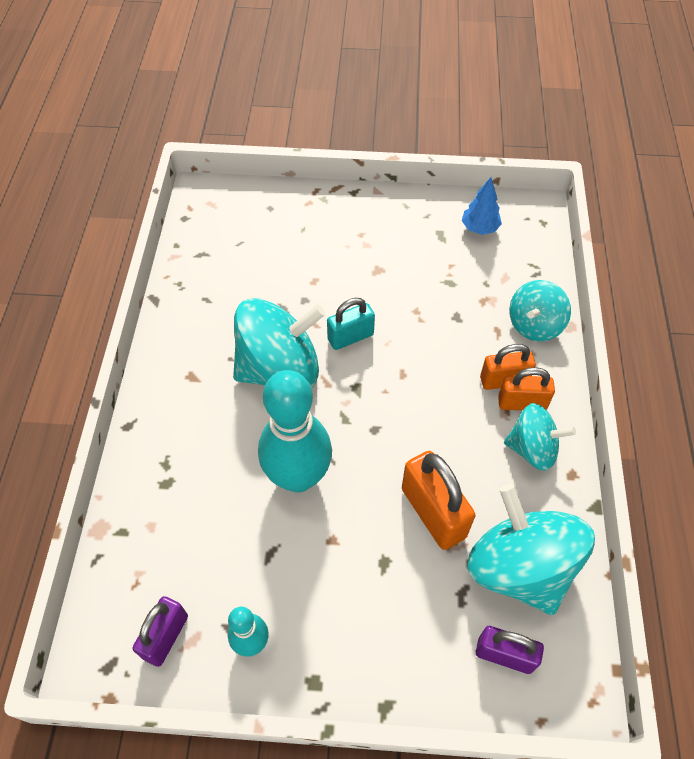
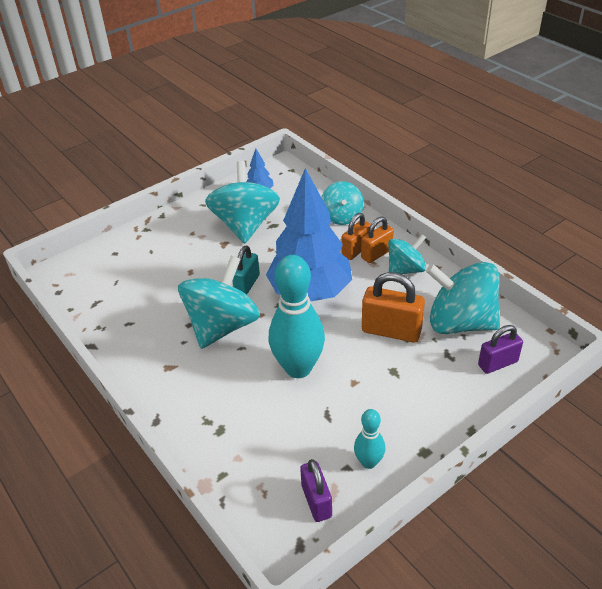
camera: 40 degrees left, 15 degrees down
none -> turquoise spinning top [205,161,280,244]
none -> blue tree [266,168,352,302]

